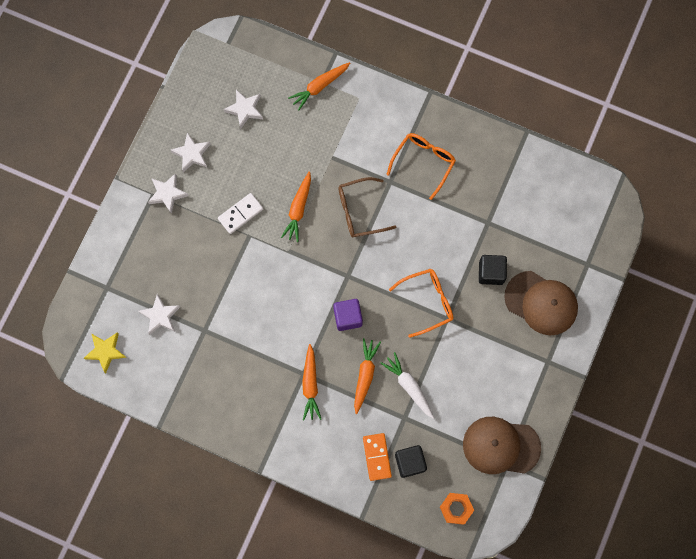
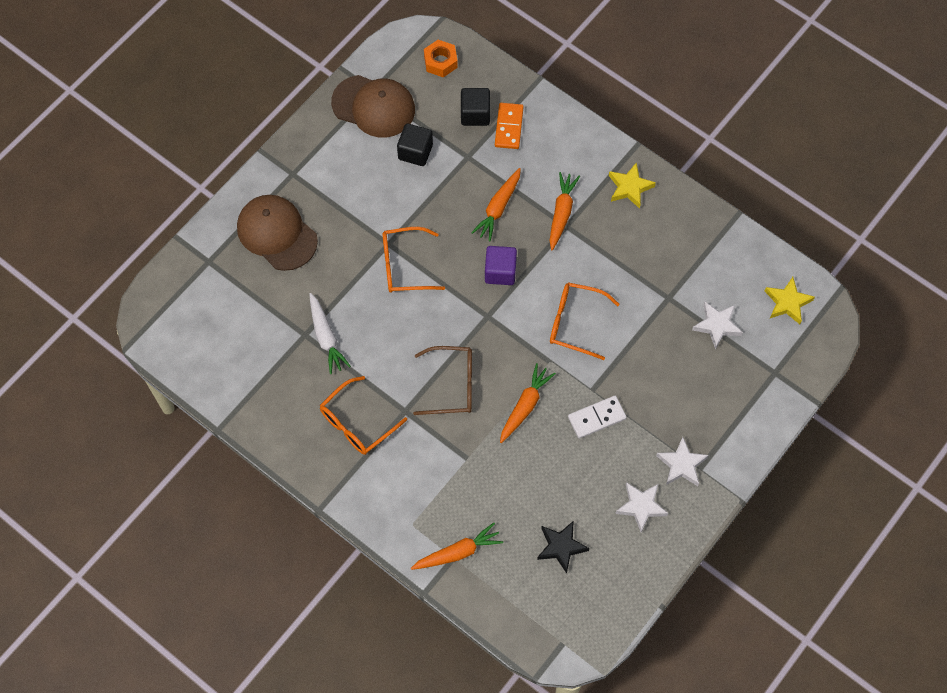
camera: 165 degrees left, 10 degrees down
white star [224,90,263,129] -> black star [537,521,589,573]
white carrot [380,352,434,419] -> white carrot moved to [310,293,351,374]
black cube [479,255,507,285] -> black cube moved to [397,124,433,166]
none -> orange glasses [550,282,620,360]
none -> yellow star [609,162,656,209]

